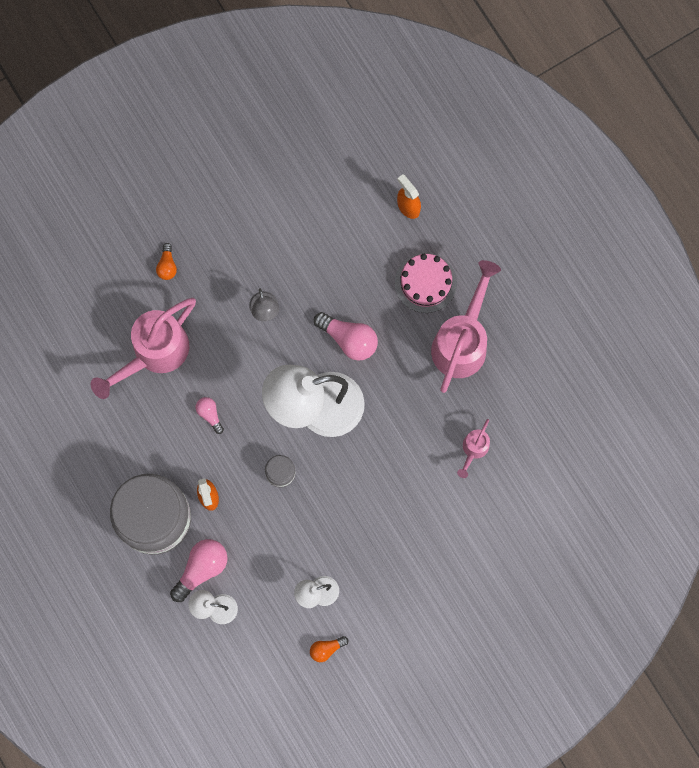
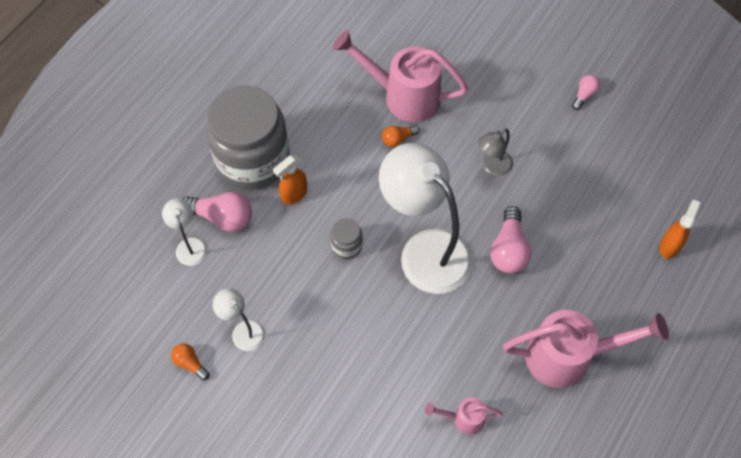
camera: 65 degrees right, 15 degrees down
orange light bulb [156,243,177,280] -> orange light bulb moved to [382,125,420,147]
pink light bulb [195,397,224,434] -> pink light bulb moved to [572,75,600,110]
pink cake [395,253,457,313] -> none

